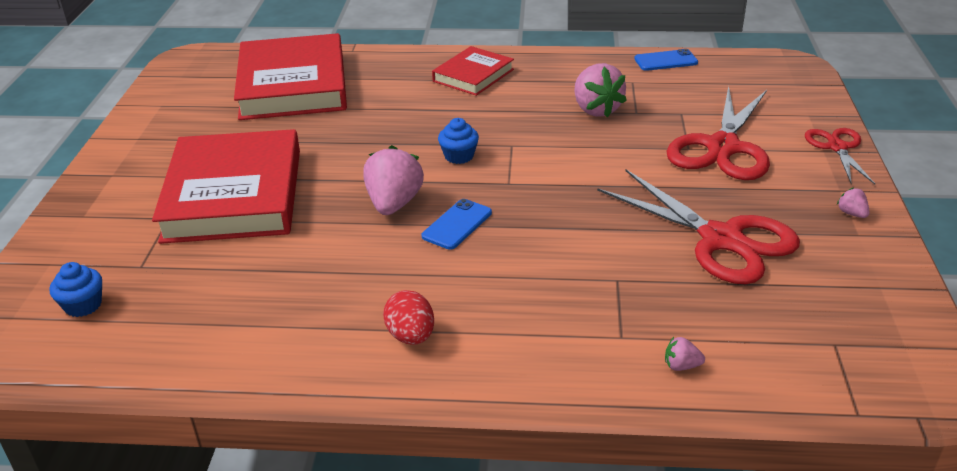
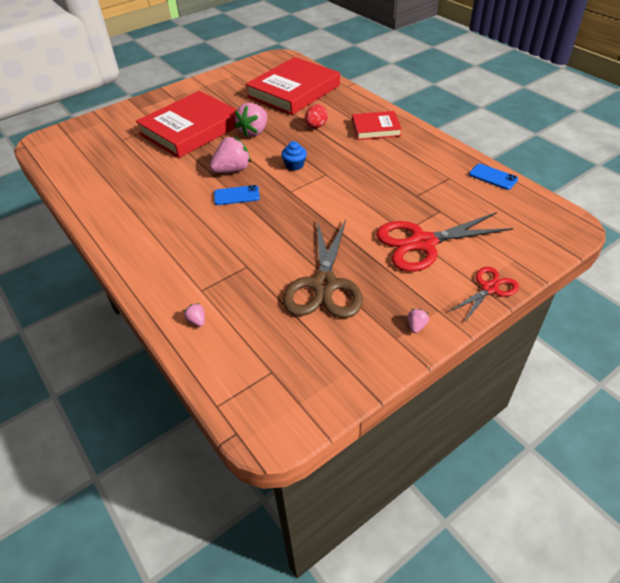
camera: 50 degrees right, 10 degrees up
blue cupcake [50,262,102,317] -> none
red egg [383,290,434,345] -> red egg moved to [305,105,328,128]
pink strawberry [574,63,627,117] -> pink strawberry moved to [235,103,267,137]
red scissors [597,170,800,284] -> brown scissors [283,220,363,318]

